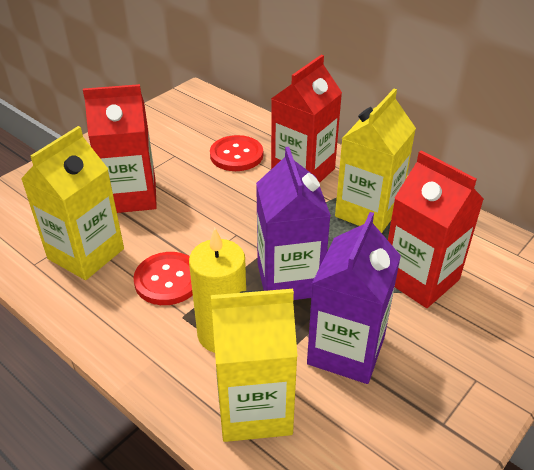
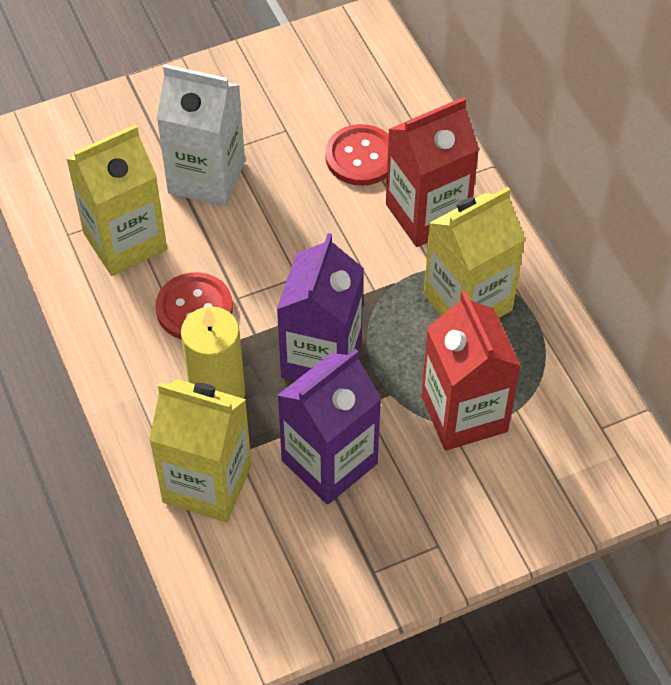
camera: 25 degrees right, 15 degrees up
red carton [83,84,157,213] -> white carton [157,64,245,207]

